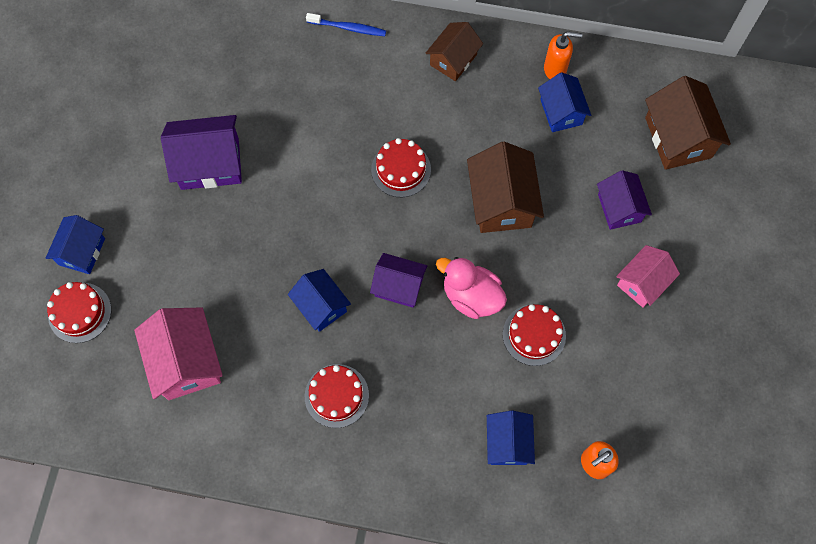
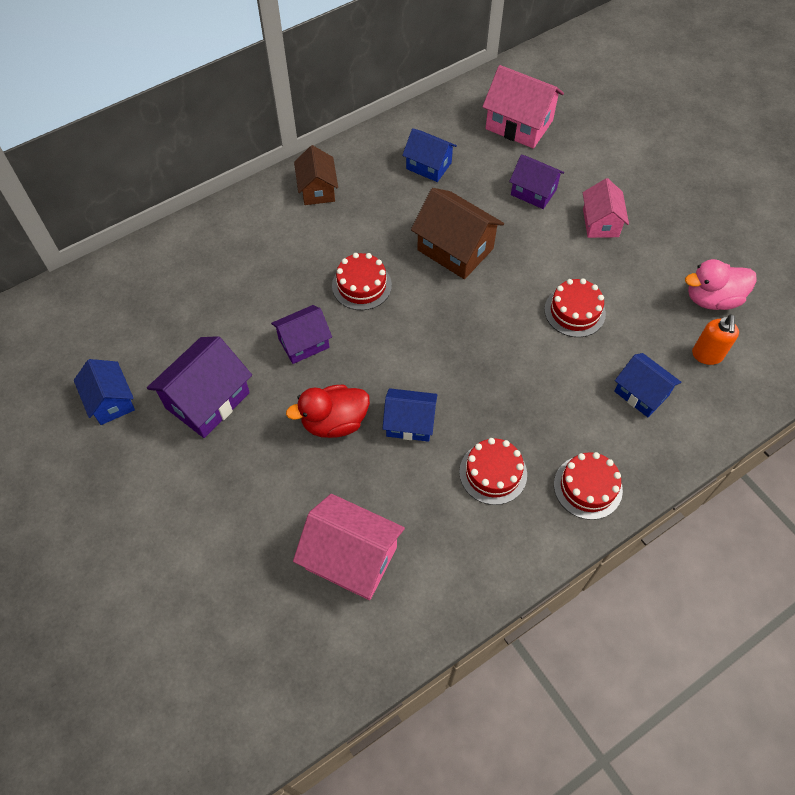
camera: 45 degrees left, 10 degrees down
blue house [46,215,105,274] -> blue house moved to [74,359,135,425]
red cake [47,282,111,343] -> red cake moved to [554,452,623,520]
blue toothbrush [306,13,386,36] -> none
purple house [370,253,427,308] -> purple house moved to [271,305,332,364]
pink duck [436,257,507,319] -> pink duck moved to [685,259,757,310]
orange soap dispenser [544,32,582,79] -> none
brown house [645,76,731,170] -> pink house [482,65,564,149]
none -> red duck [286,385,370,438]

